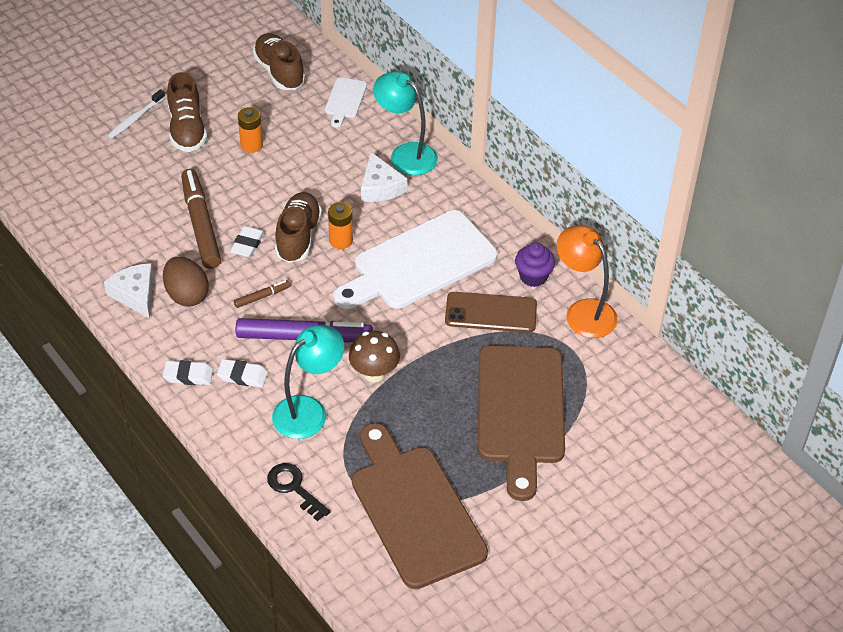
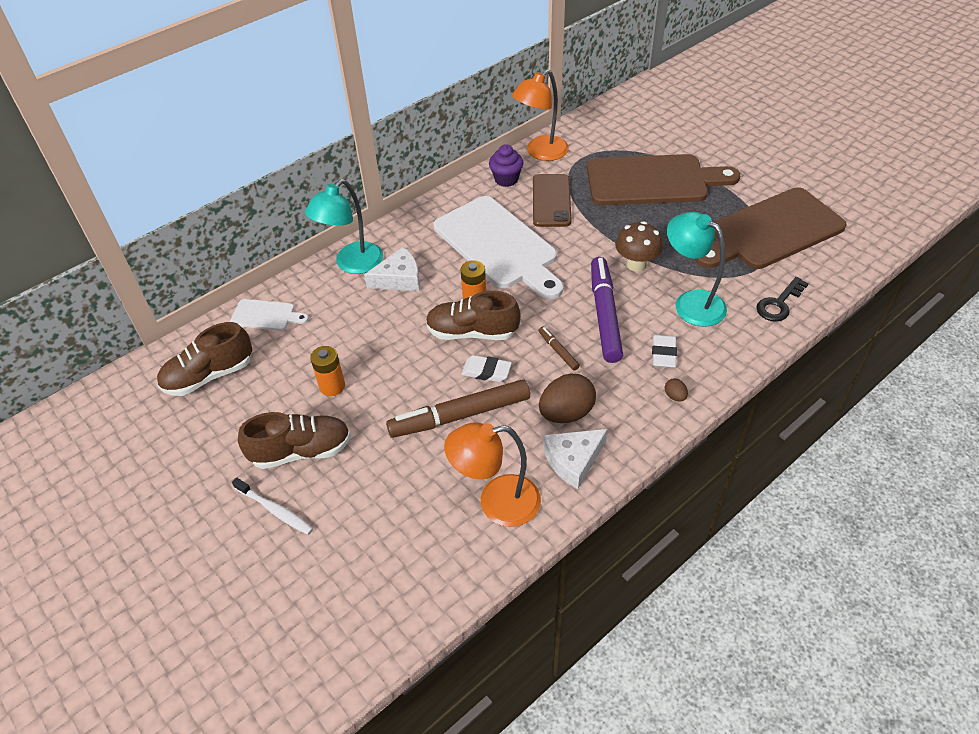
camera: 90 degrees left, 0 degrees up
white eraser [163,360,213,385] -> brown egg [665,378,688,402]
none -> orange lamp [444,422,541,527]

